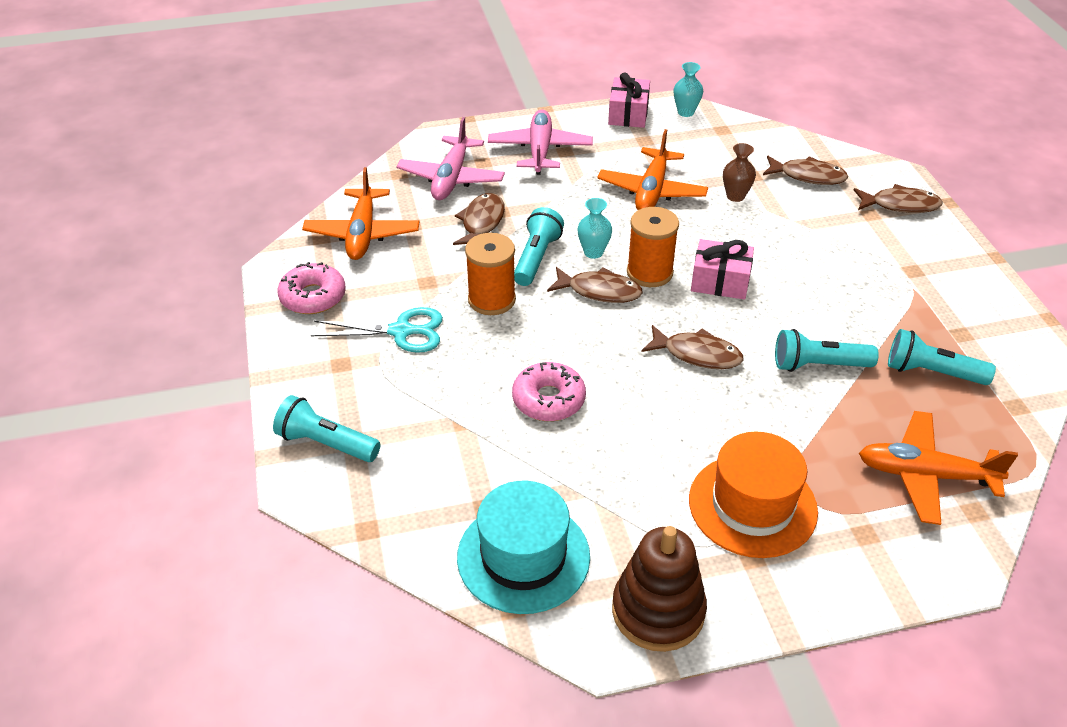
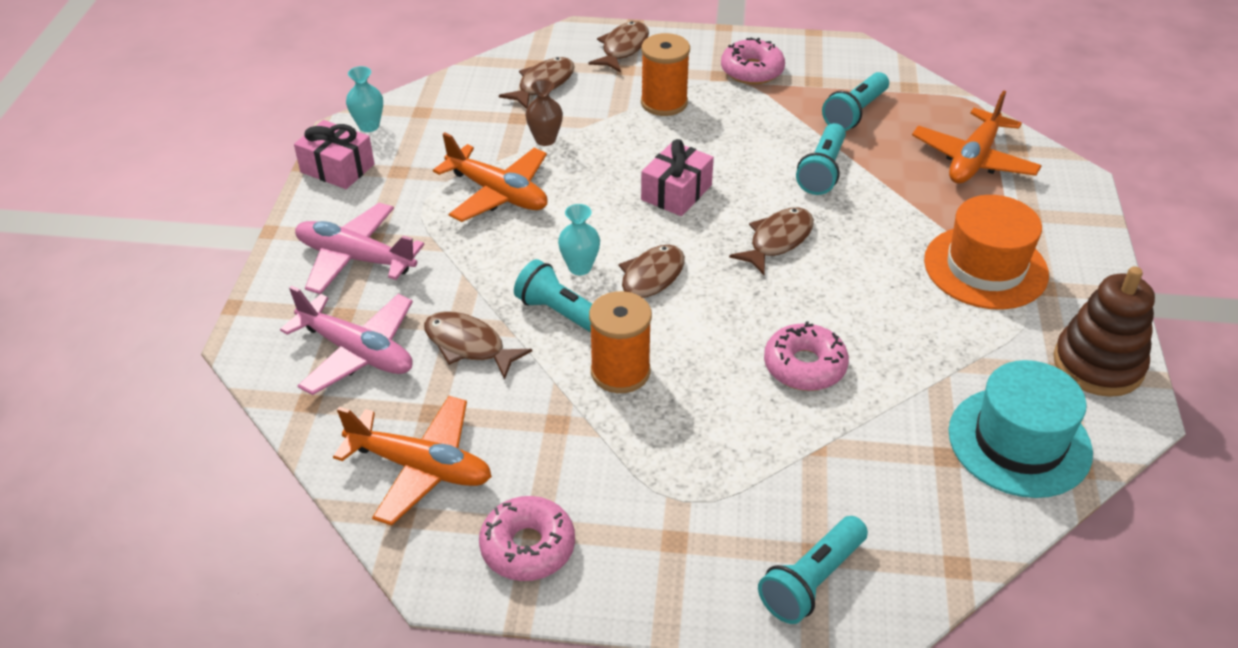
camera: 70 degrees left, 0 degrees up
turquoise scissors [311,307,443,353] -> none
orange spool [627,207,679,287] -> orange spool moved to [641,33,690,116]
none -> pink donut [721,38,785,84]

